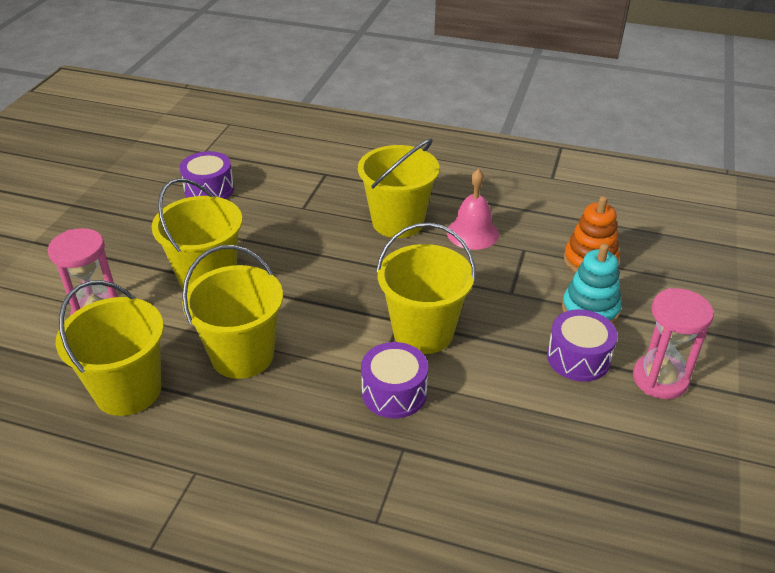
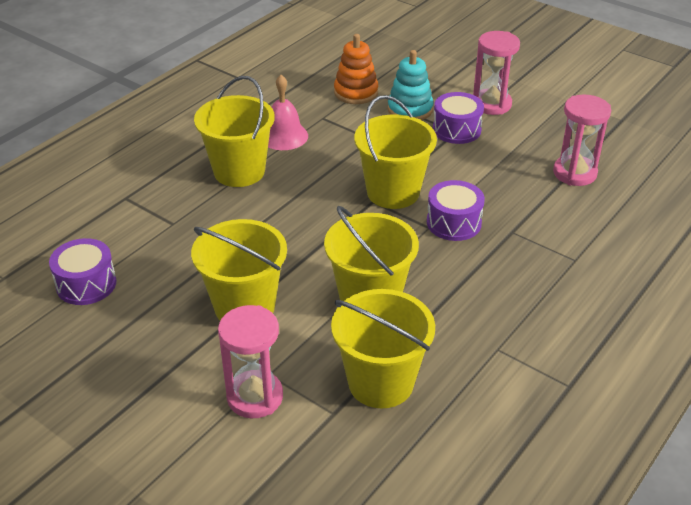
camera: 70 degrees left, 0 degrees up
none -> pink hourglass [553,95,611,186]

